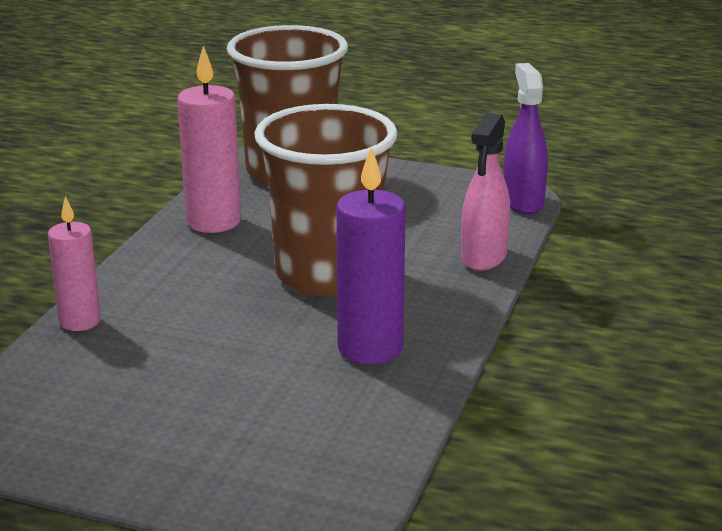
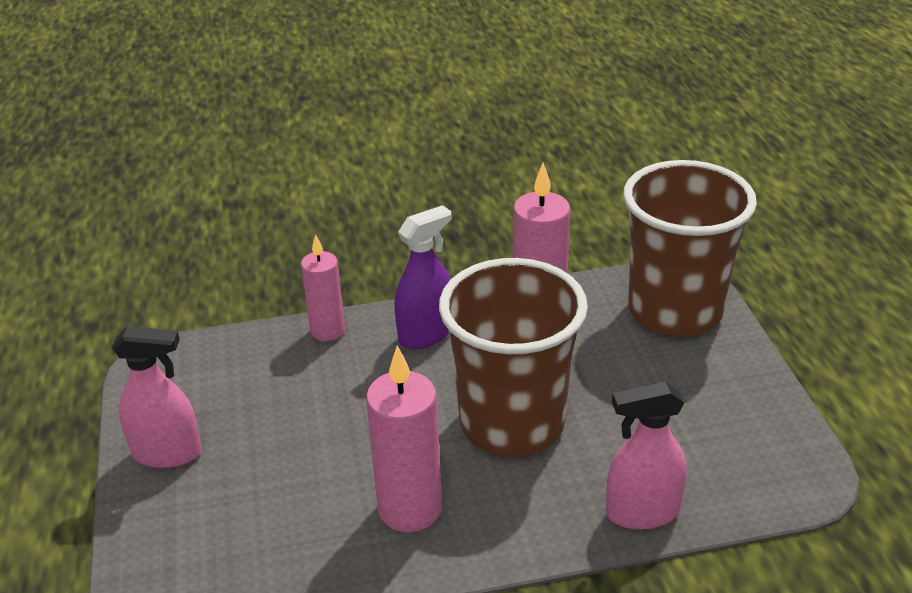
camera: 60 degrees right, 10 degrees up
purple candle [336,147,406,365] -> pink candle [366,346,442,533]
purple spray bottle [503,63,548,214] -> purple spray bottle moved to [394,205,452,349]
none -> pink spray bottle [112,326,201,468]

